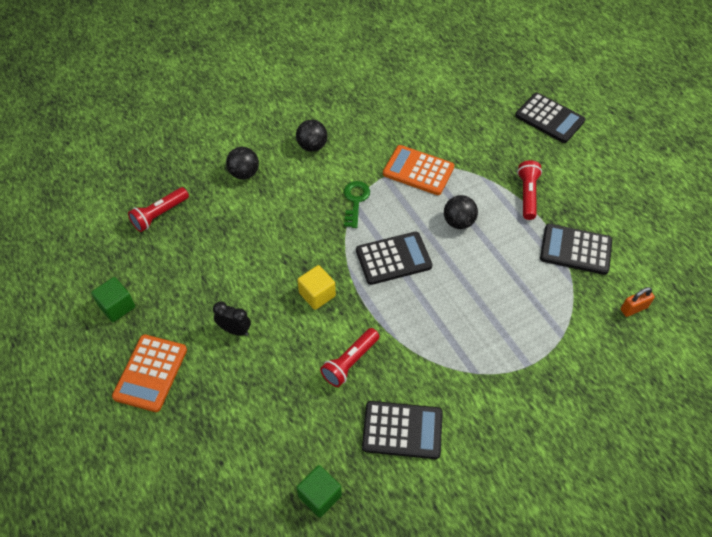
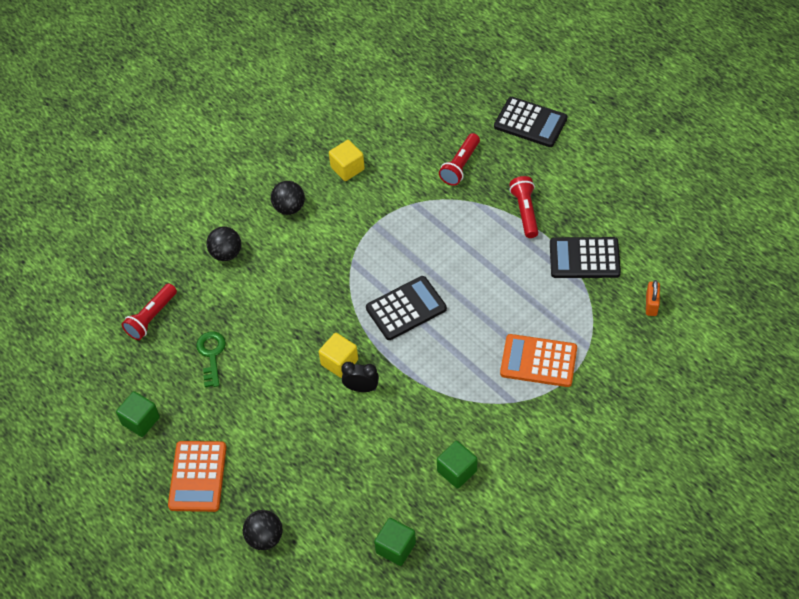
camera: 10 degrees left, 0 degrees up
black clock [213,302,251,336] -> black clock moved to [341,362,379,392]
red flashlight [320,328,379,387] -> red flashlight moved to [439,133,480,186]
green key [344,181,370,228] -> green key moved to [196,331,226,387]
black calculator [362,401,443,459] -> green cube [437,441,477,489]
orange calculator [383,145,454,195] -> orange calculator moved to [500,334,577,387]
black ball [444,195,478,229] -> black ball moved to [243,510,283,550]
orange padlock [621,287,655,317] -> orange padlock turned 45 degrees counterclockwise [646,280,660,316]
none -> yellow cube [329,140,365,181]

